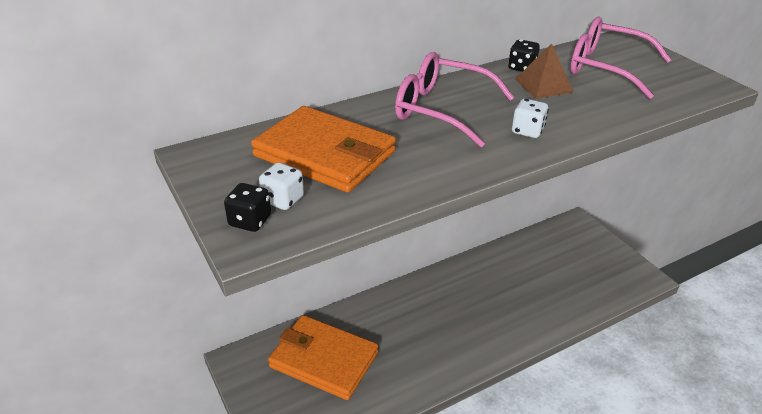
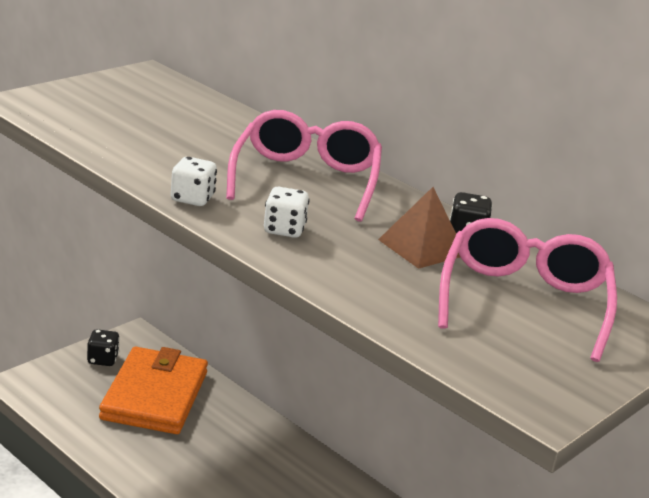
camera: 70 degrees right, 10 degrees down
black dice [224,183,271,232] -> black dice moved to [87,329,120,366]
orange wallet [251,106,396,193] -> none
white dice [259,162,304,210] -> white dice moved to [171,157,217,206]

